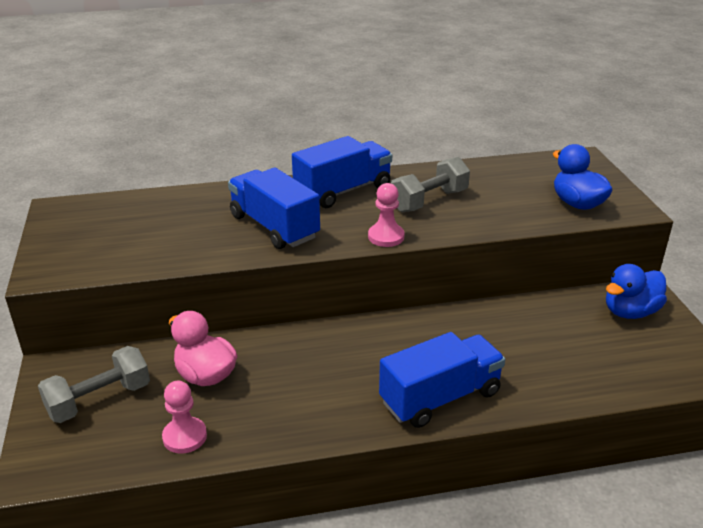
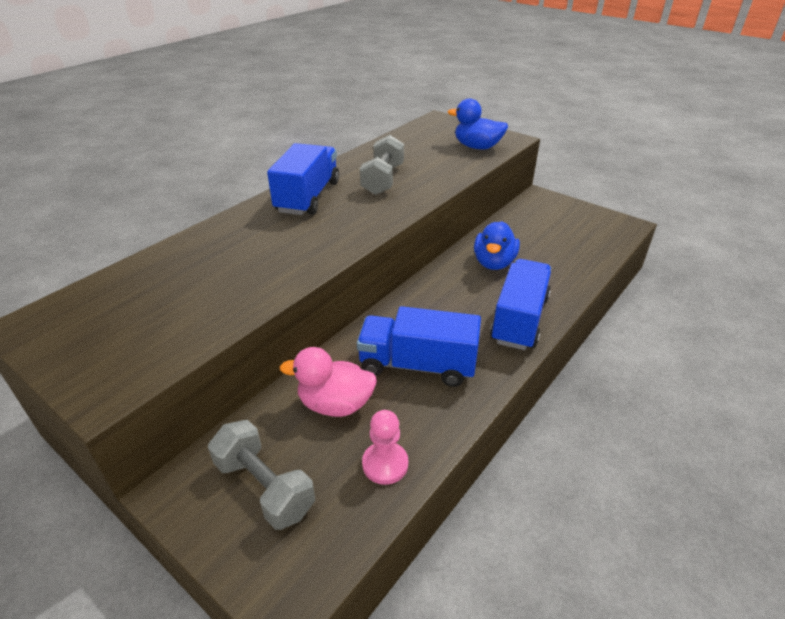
camera: 40 degrees left, 5 degrees up
grey dumbbell [38,346,150,423] -> grey dumbbell turned 60 degrees counterclockwise [208,420,315,530]
blue truck [228,168,320,249] -> blue truck moved to [357,306,481,387]
pink pawn [368,183,405,247] -> none
blue duck [606,264,667,319] -> blue duck moved to [474,221,520,270]

